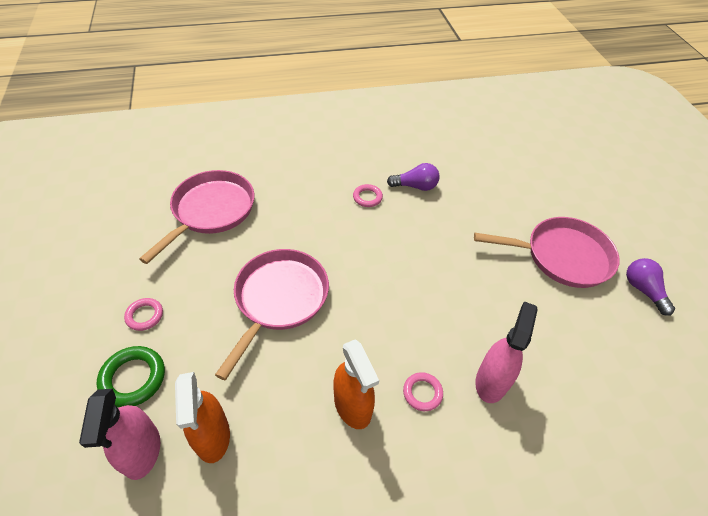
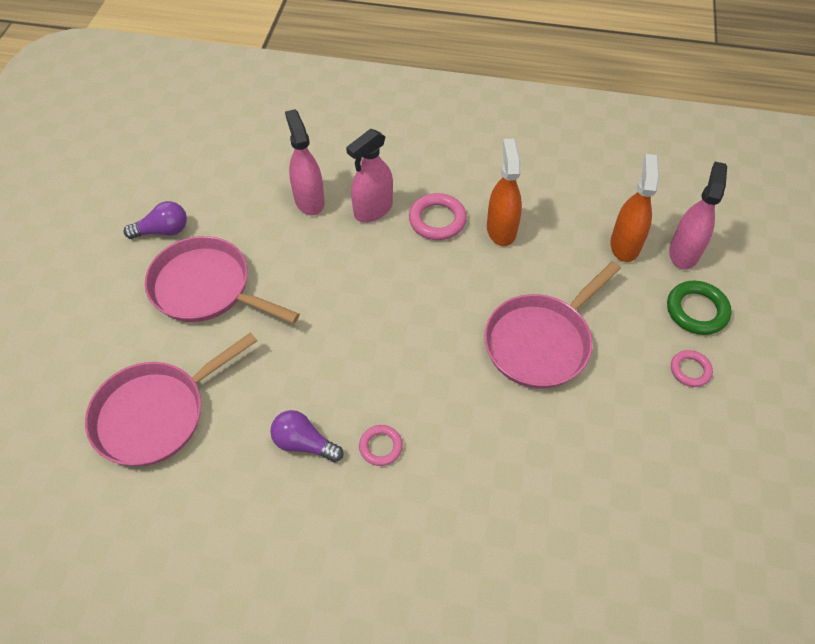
camera: 155 degrees left, 5 degrees up
pink pan [139,170,254,264] -> pink pan moved to [85,332,257,466]
pink ring [403,372,443,411] -> pink ring [409,193,467,240], size x1.60
purple light bulb [626,258,675,316] -> purple light bulb turned 105 degrees counterclockwise [124,201,187,239]
none -> pink spray bottle [285,109,325,215]

